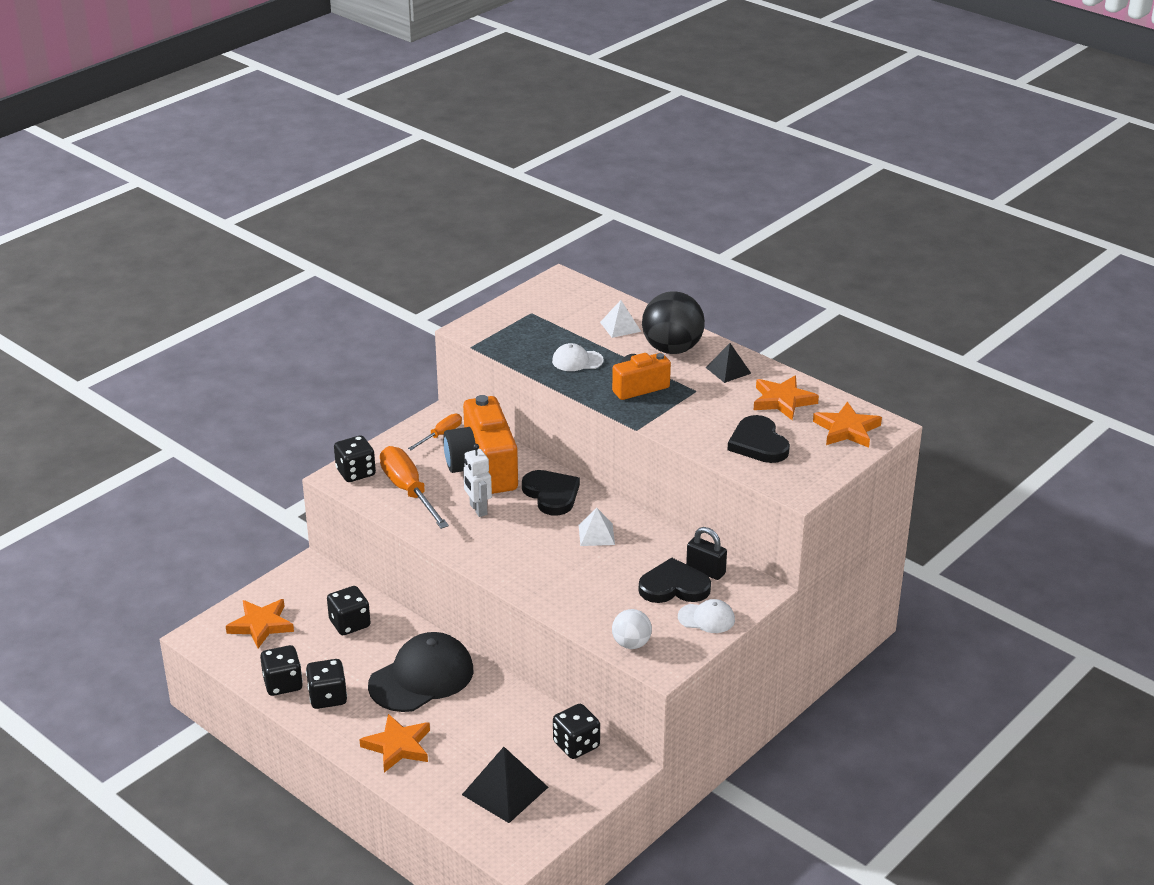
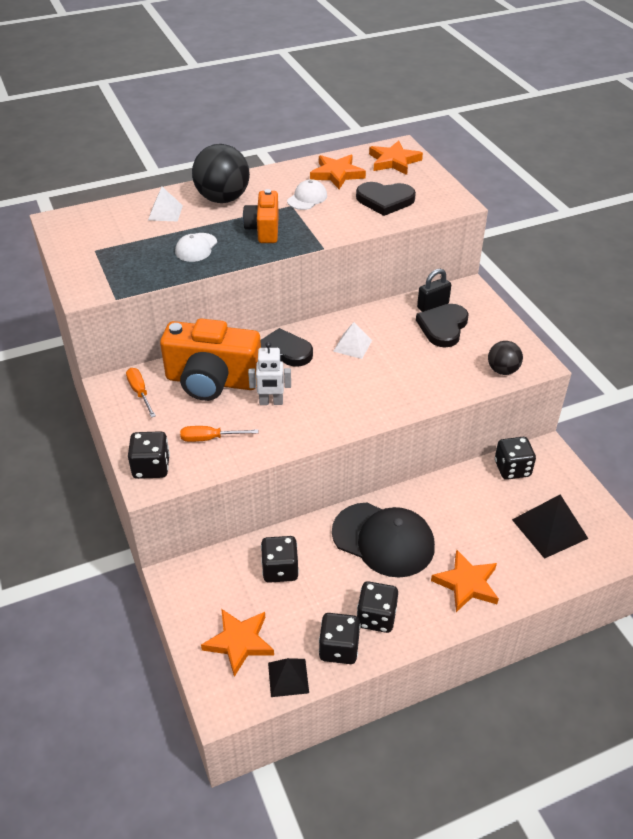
camera: 65 degrees left, 10 degrees up
black cap [368,632,473,712] -> black cap turned 135 degrees clockwise [332,503,435,578]
orange screwdriver [380,446,449,529] -> orange screwdriver [180,426,258,442], size x0.54
white ball [612,609,652,649] -> black ball [488,341,523,375]
white cap [678,599,735,633] -> white cap moved to [287,179,327,210]
black pyramid [706,343,751,383] -> black pyramid moved to [268,658,309,697]

